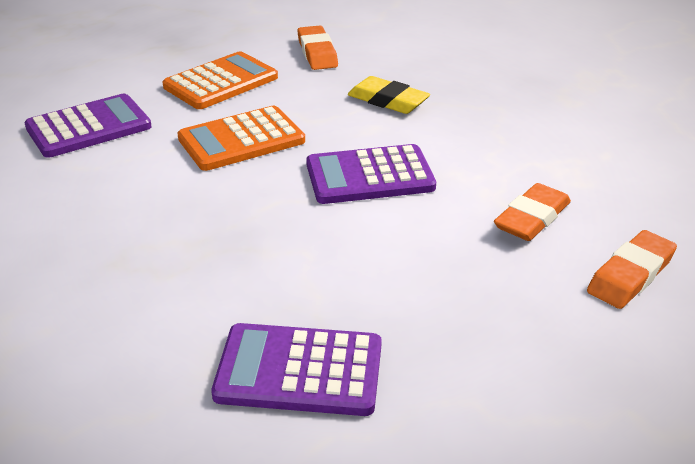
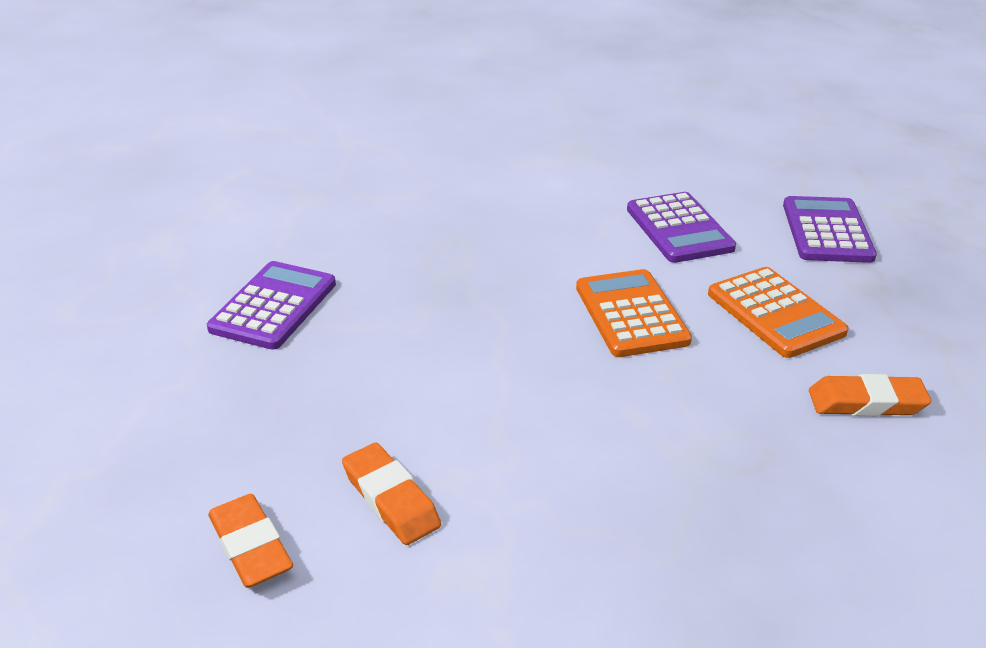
camera: 105 degrees right, 0 degrees up
purple calculator [306,144,436,204] -> purple calculator moved to [783,196,877,263]
yellow eraser [348,76,430,114] -> none

